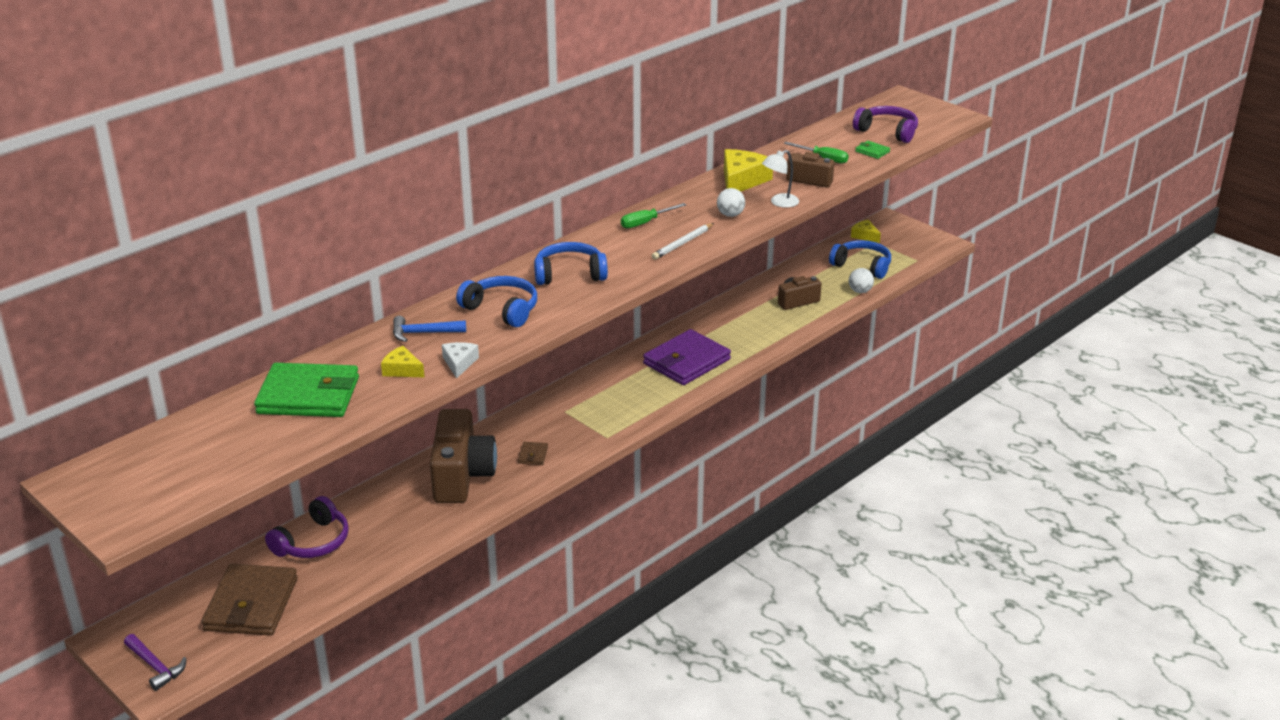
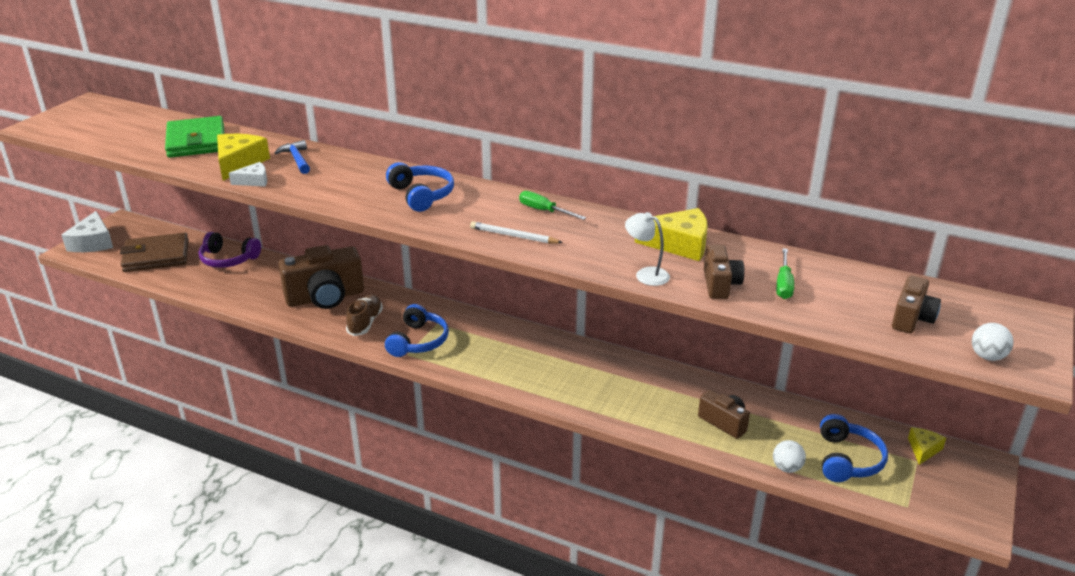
camera: 70 degrees right, 0 degrees up
purple hammer [124,634,186,691] -> white cheese [62,211,113,252]
yellow cheese [381,346,425,377] -> yellow cheese [217,134,270,181], size x1.77
blue headphones [456,276,537,327] -> blue headphones moved to [385,304,449,357]
brown wallet [518,442,548,465] -> brown shoe [346,295,383,336]
purple wallet [643,329,731,385] -> none
white ball [717,188,745,217] -> white ball moved to [972,323,1013,361]
purple headphones [853,106,918,143] -> brown camera [892,275,941,333]
green wallet [855,141,890,159] -> none

